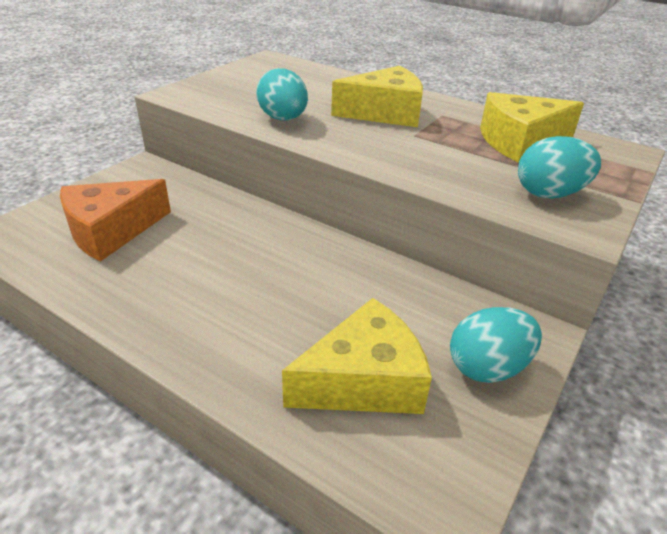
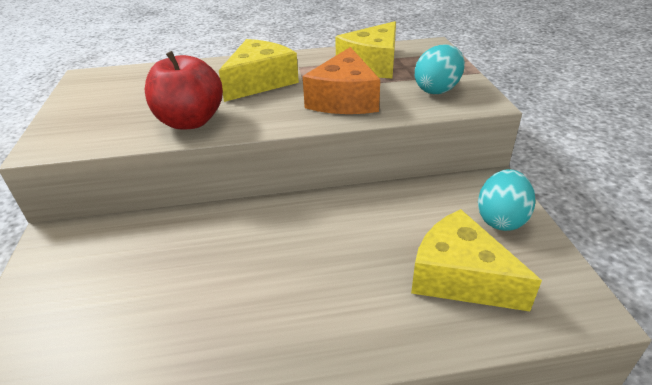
camera: 40 degrees left, 0 degrees up
orange cheese [60,179,171,261] -> orange cheese moved to [303,47,380,114]
turquoise egg [256,68,308,120] -> red apple [144,51,223,129]
yellow cheese [282,298,432,414] -> yellow cheese turned 75 degrees counterclockwise [411,209,542,311]

